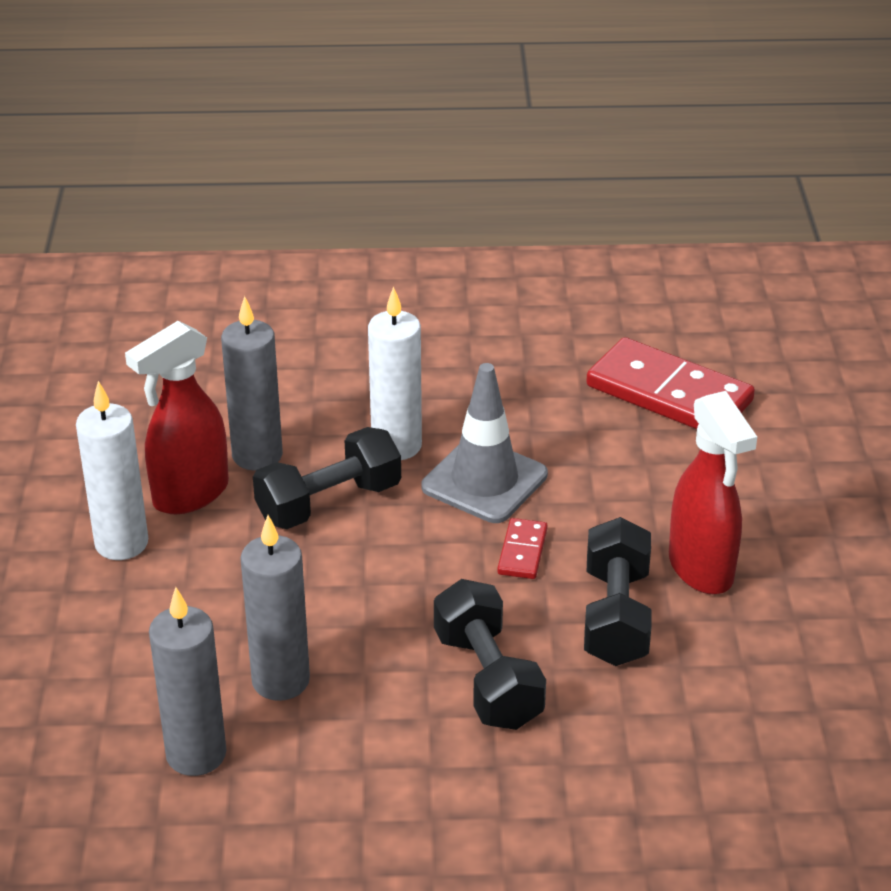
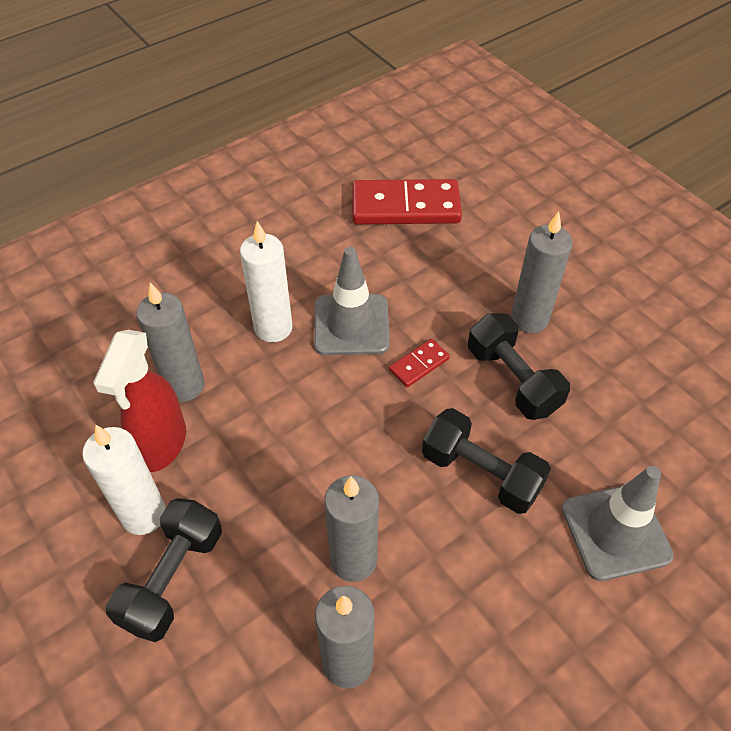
camera: 35 degrees left, 15 degrees up
black dumbbell [253,427,401,529] -> black dumbbell moved to [106,498,222,642]
red domino [497,518,548,579] -> red domino turned 75 degrees clockwise [389,339,450,387]
red spray bottle [669,391,757,594] -> grey candle [511,211,573,333]
none -> grey traffic cone [562,466,674,581]

